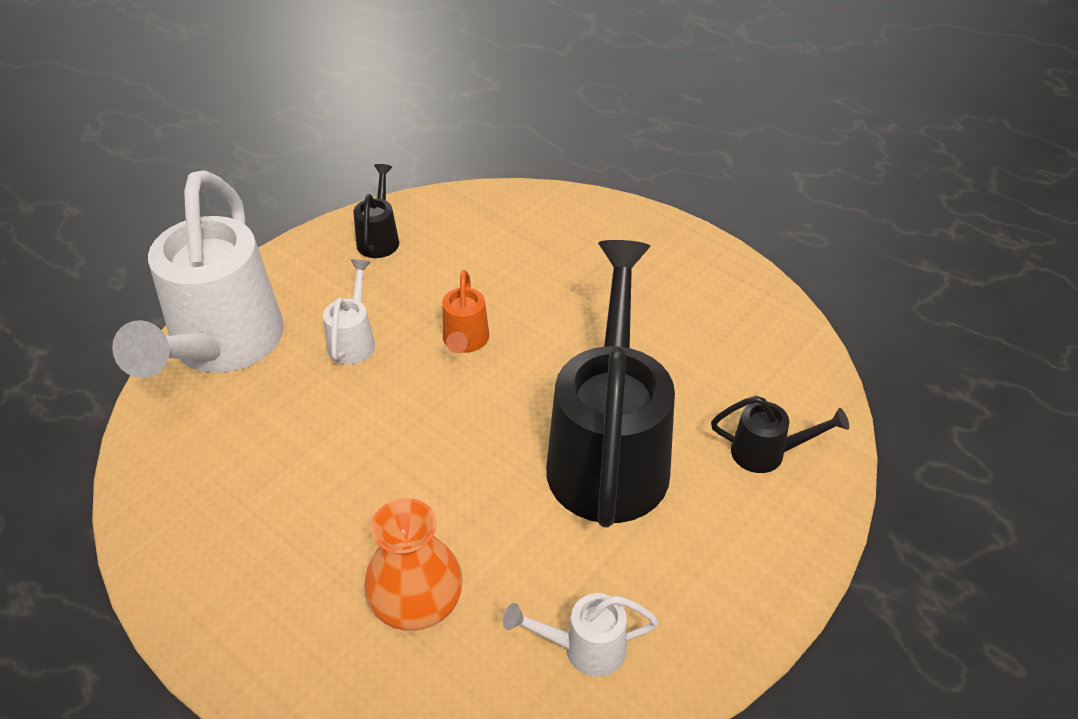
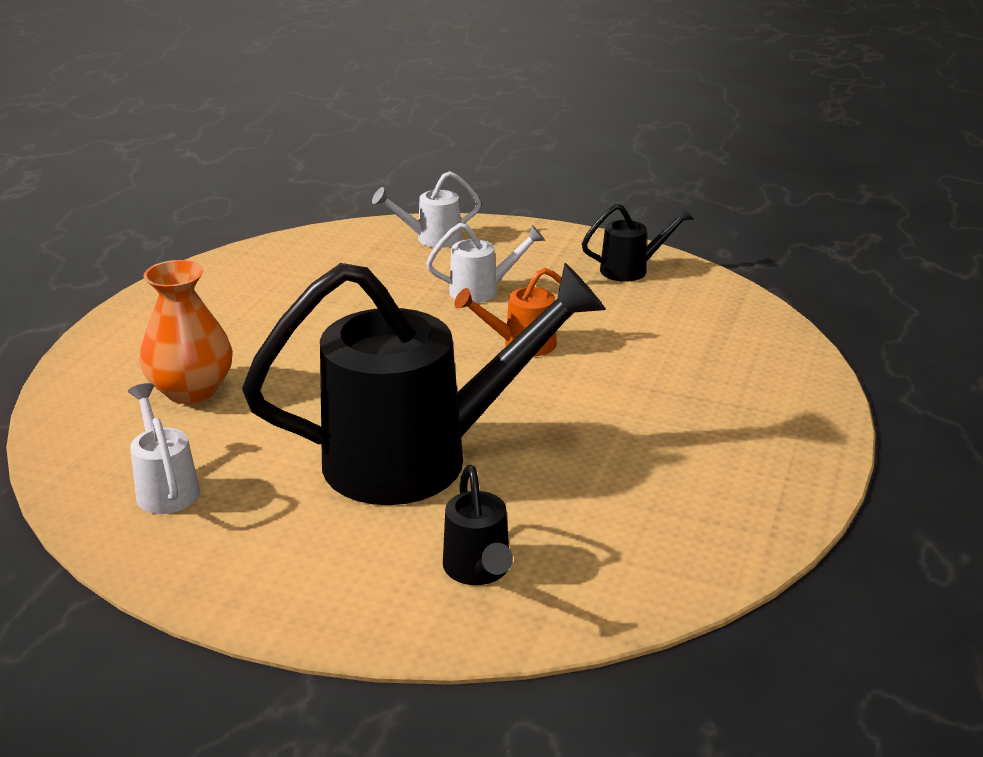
camera: 70 degrees right, 15 degrees down
white watering can [112,171,284,378] -> white watering can [372,171,481,248], size x0.43

